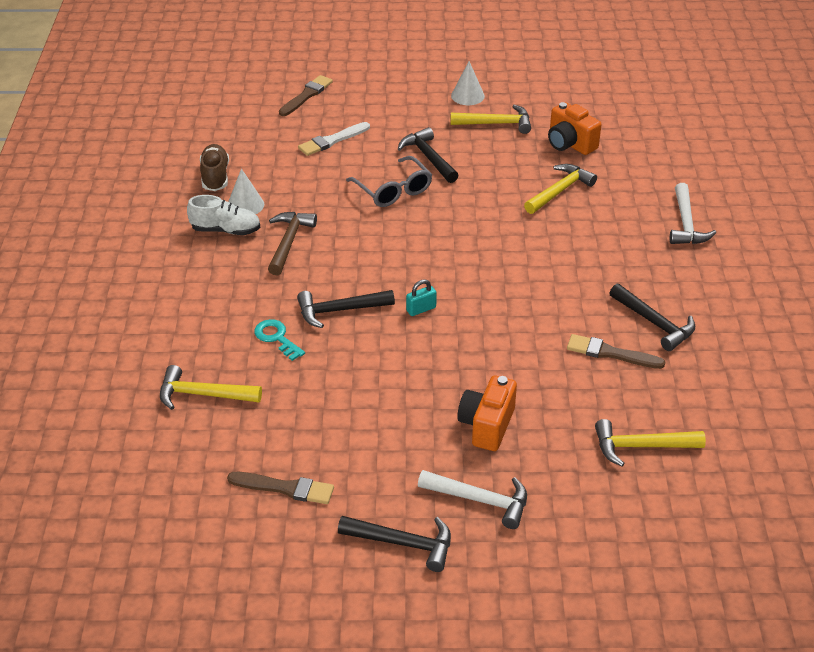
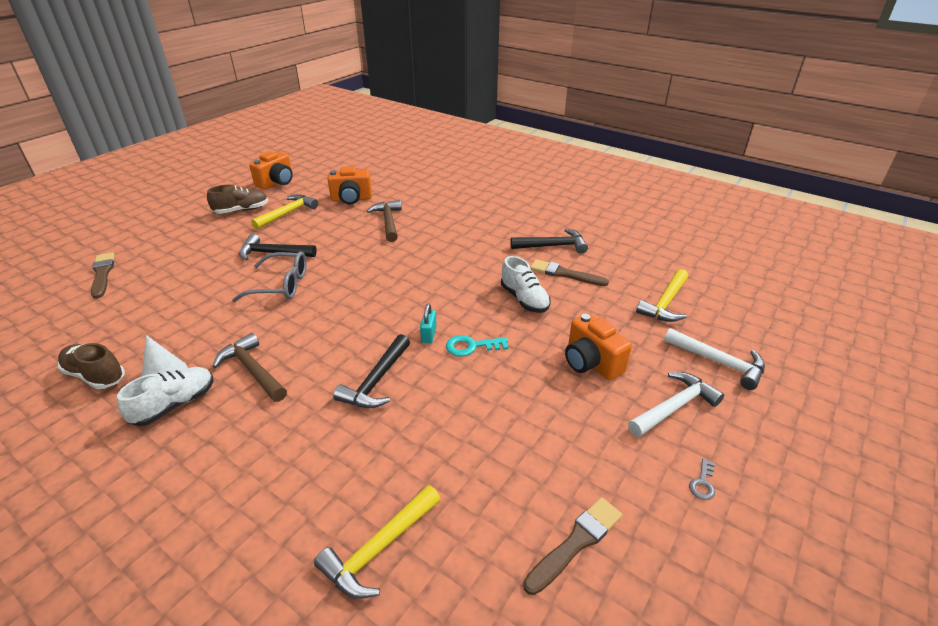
camera: 55 degrees left, 5 degrees down
turquoise key [254,319,305,361] -> turquoise key moved to [446,335,508,357]
white brush [298,122,370,156] -> none
black hammer [338,516,451,572] -> grey key [689,459,715,500]
white cone [451,61,485,105] -> brown shoe [207,185,268,214]
yellow hammer [524,164,597,214] -> brown hammer [367,200,402,242]
brown brush [567,334,665,369] -> brown brush turned 60 degrees clockwise [530,259,609,286]
white hammer [670,183,716,244] -> white hammer moved to [664,328,765,390]
none -> orange camera [249,151,293,189]
none -> white shoe [501,256,551,313]

